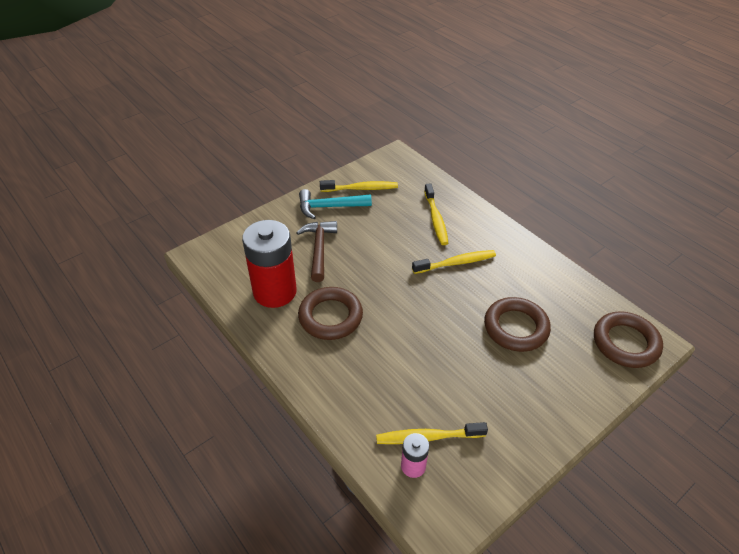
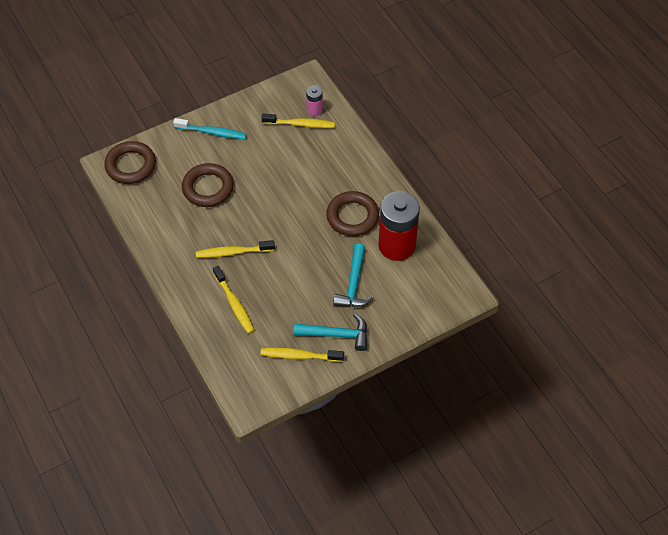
camera: 170 degrees left, 10 degrees up
brown hammer [296,221,337,282] -> turquoise hammer [333,244,374,307]
yellow toothbrush [424,183,448,245] -> yellow toothbrush turned 150 degrees clockwise [213,266,255,334]
none -> turquoise toothbrush [173,118,247,139]

